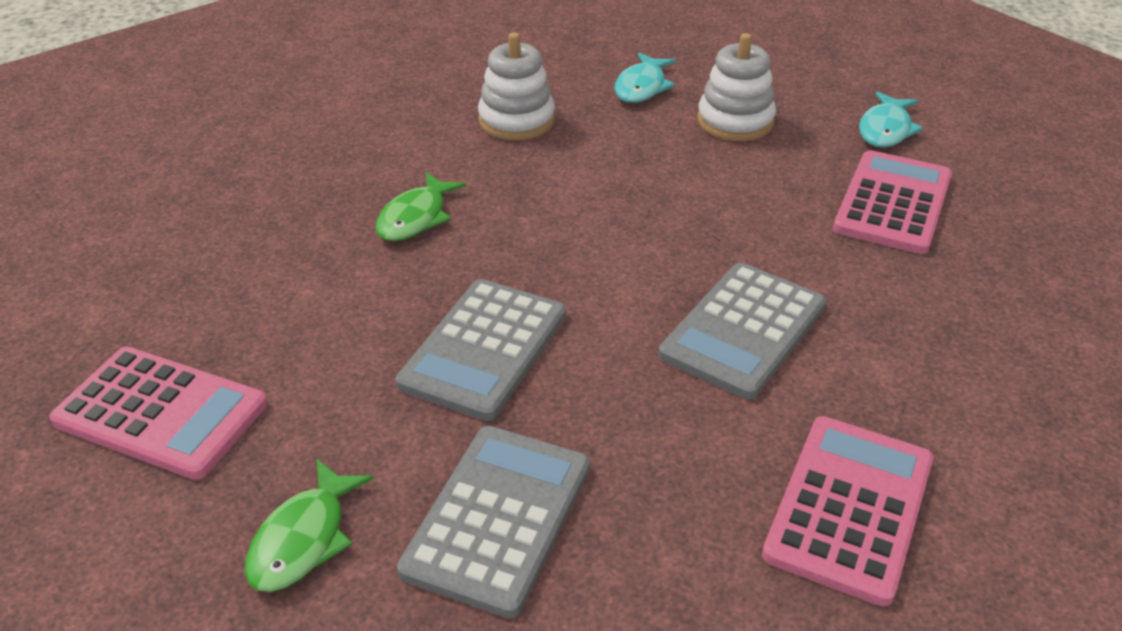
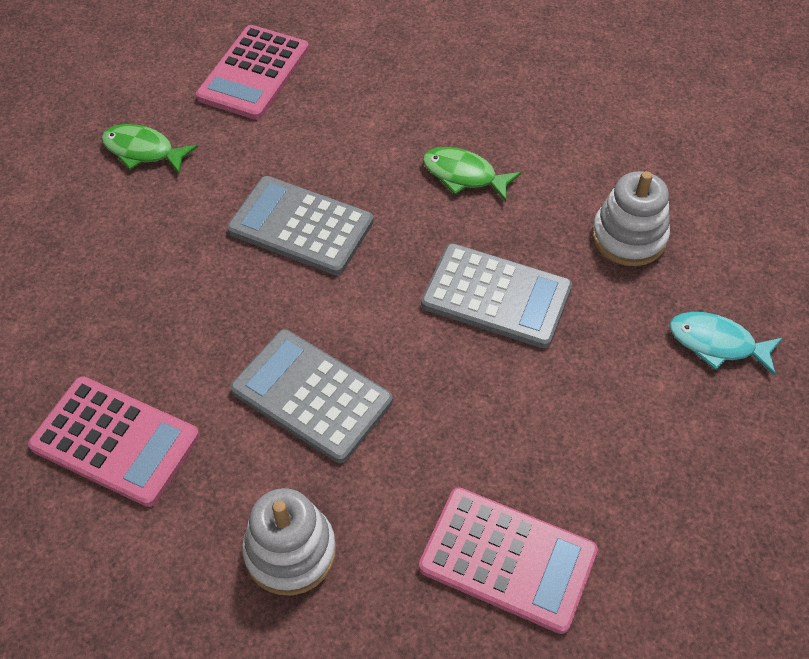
camera: 90 degrees right, 15 degrees up
grey calculator [397,426,590,618] -> grey calculator moved to [421,243,572,348]
white stacking toy [697,33,776,141] -> white stacking toy moved to [242,488,336,595]
turquoise fish [859,91,923,148] -> none

